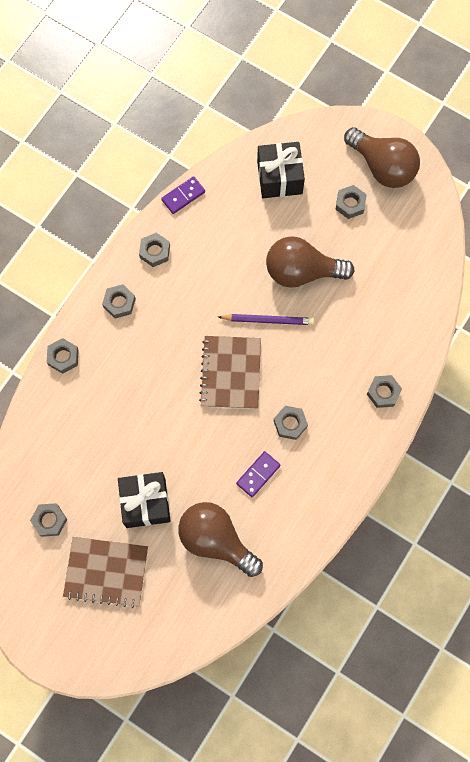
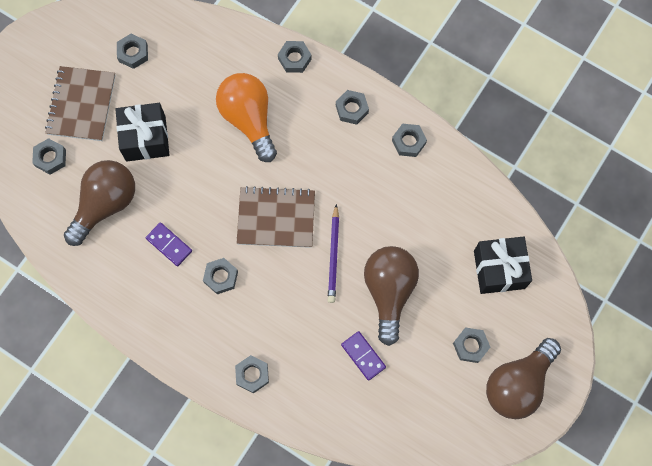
camera: 90 degrees right, 0 degrees up
purple domino [161,176,205,214] -> purple domino moved to [341,331,386,381]
none -> grey nut [32,138,66,175]
none -> orange light bulb [216,73,277,162]

